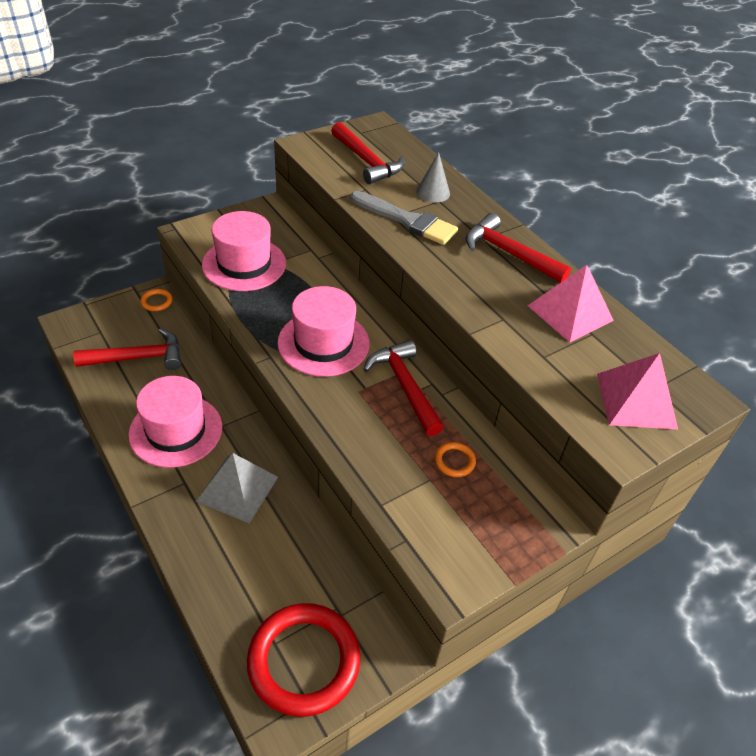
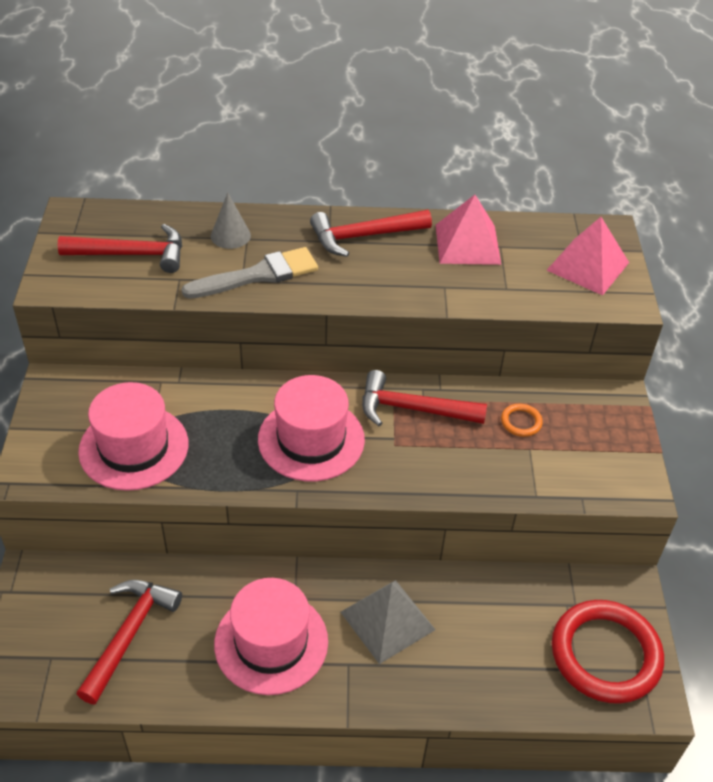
camera: 55 degrees left, 0 degrees up
orange ring [140,289,173,311] -> none

